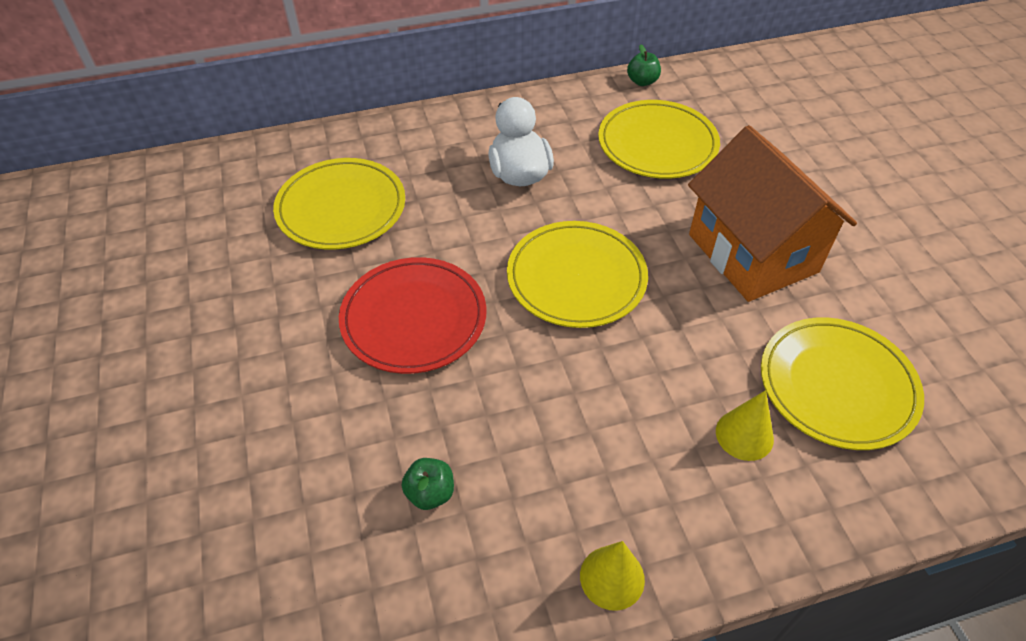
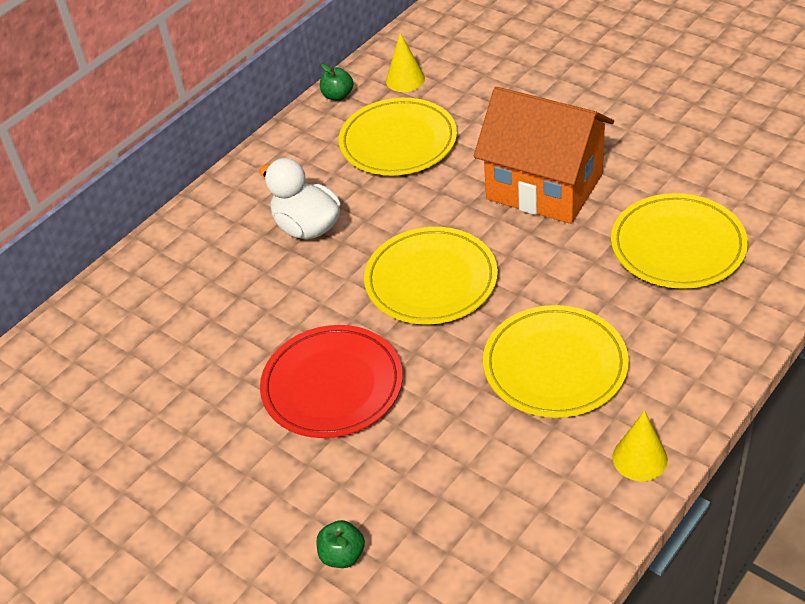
camera: 30 degrees left, 5 degrees down
yellow plate [273,158,405,250] -> yellow plate moved to [483,305,629,418]
green apple [402,458,454,510] -> green apple moved to [317,520,365,568]
yellow cone [716,390,774,461] -> yellow cone moved to [386,32,425,92]

